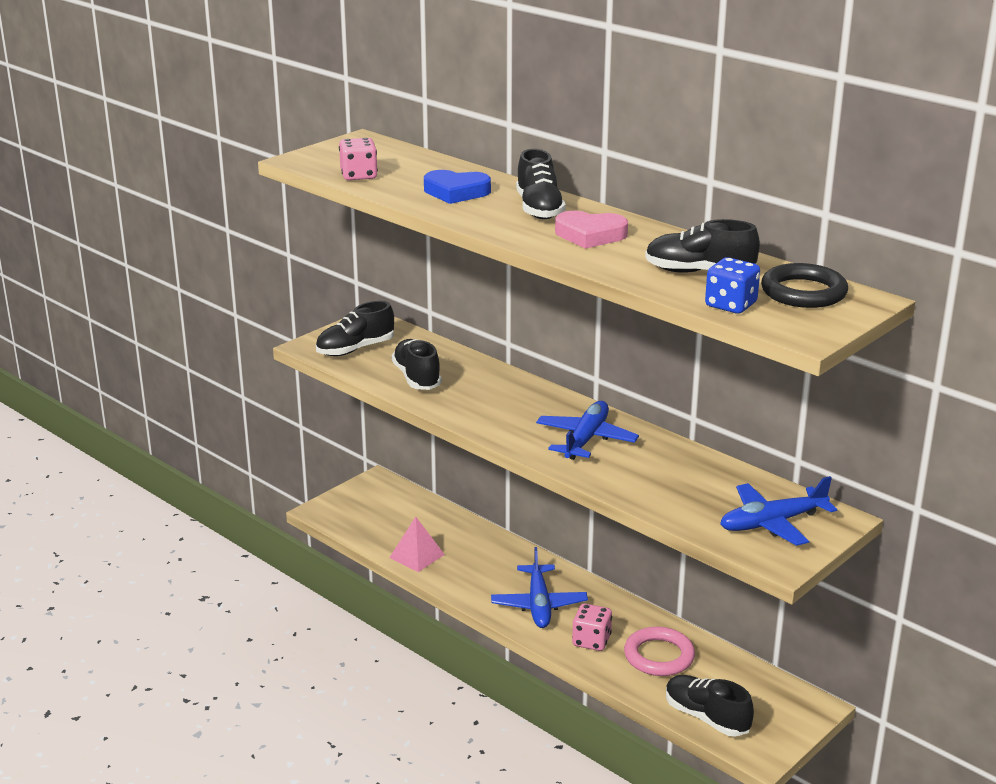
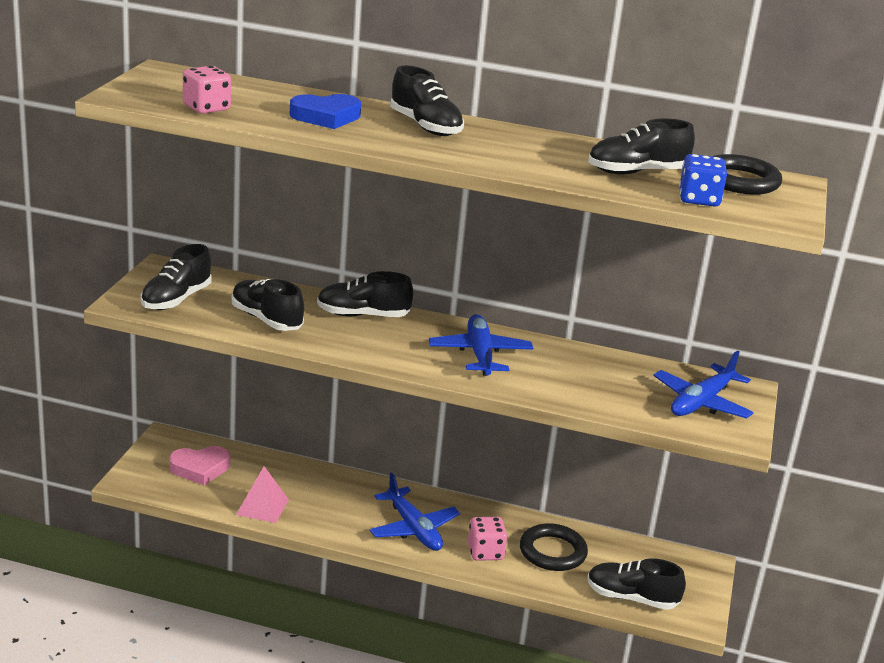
camera: 30 degrees left, 0 degrees up
pink heart [555,211,628,249] -> pink heart moved to [169,446,230,485]
pink ring [624,627,695,676] -> black ring [520,523,588,571]
none -> black shoe [317,271,413,317]

